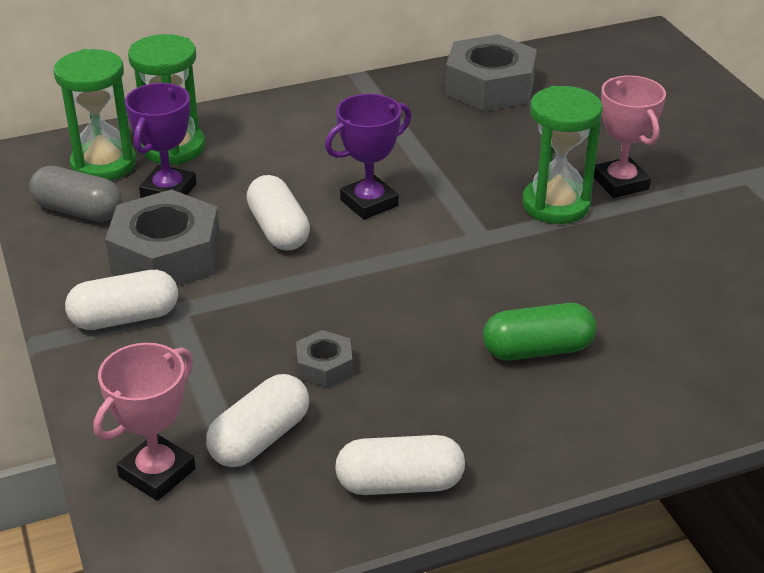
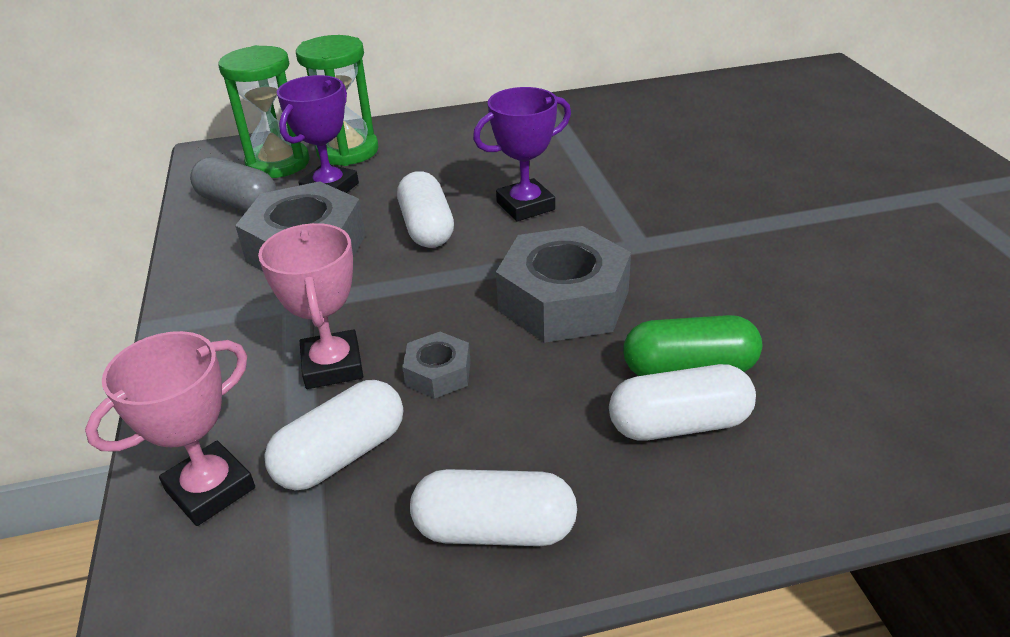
camera: 10 degrees right, 0 degrees up
white capsule [65,270,178,330] -> white capsule moved to [609,364,756,440]
grey nut [445,34,537,112] -> grey nut moved to [496,226,631,343]
green hourglass [522,86,603,224] -> none
pink trophy [594,75,666,198] -> pink trophy moved to [258,223,363,389]

